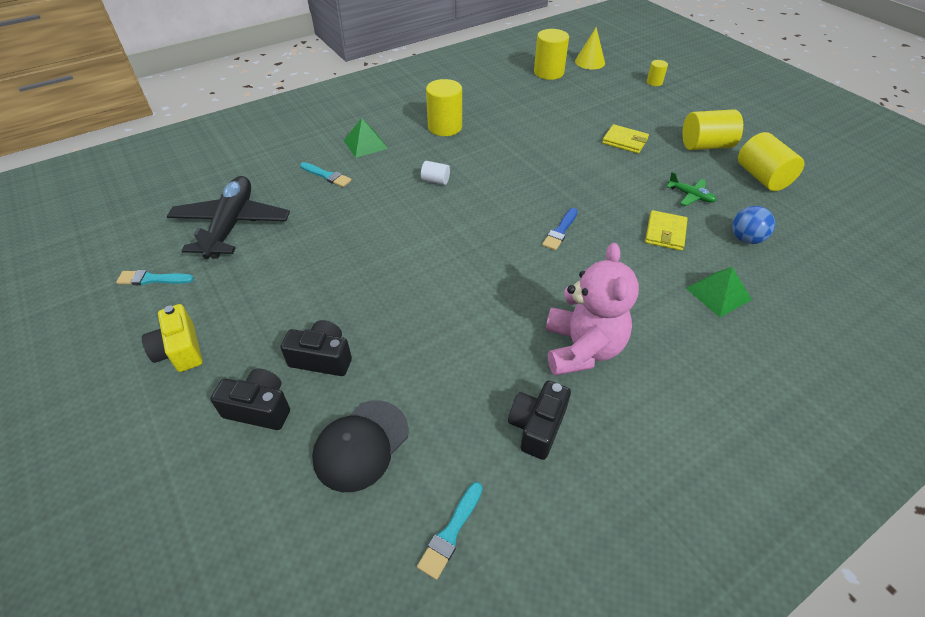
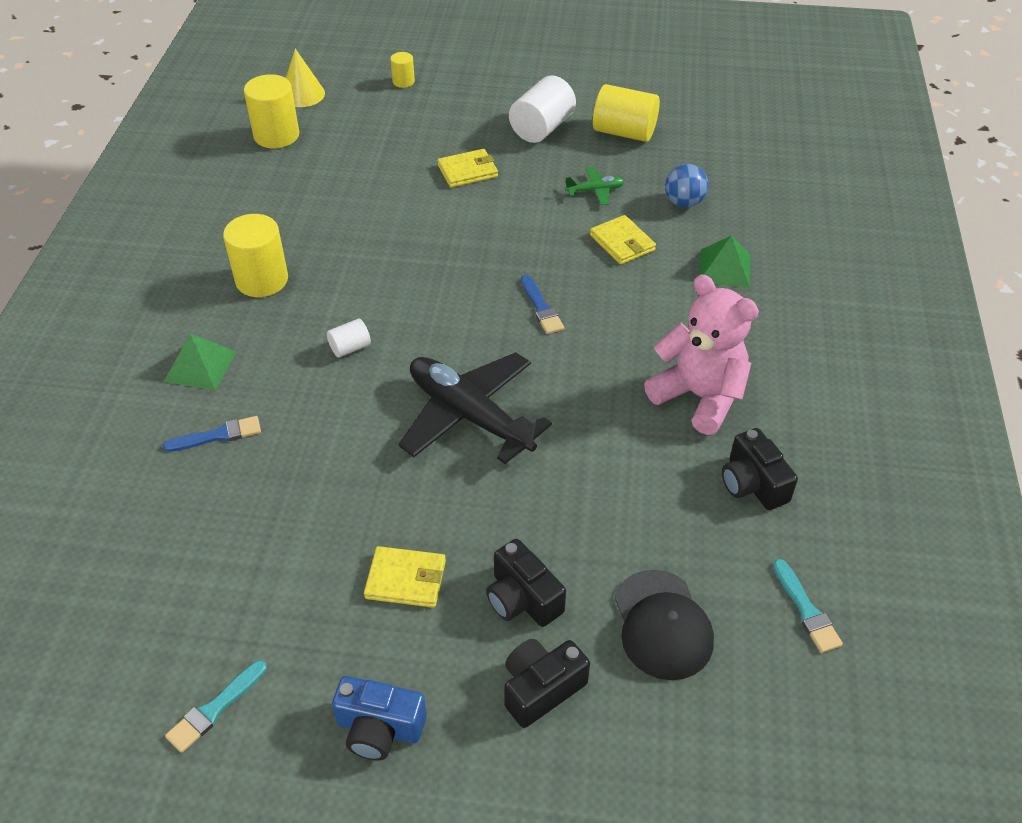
camera: 50 degrees left, 0 degrees up
yellow camera [142,304,202,372] -> blue camera [332,676,427,761]
black plane [167,176,290,259] -> black plane moved to [398,352,552,464]
black camera [280,320,352,376] -> black camera turned 90 degrees counterclockwise [486,539,566,627]
turquoise brush [300,162,352,187] -> blue brush [163,416,261,452]
yellow cylinder [682,109,743,150] -> white cylinder [509,75,576,143]
none -> yellow wallet [364,546,446,608]

